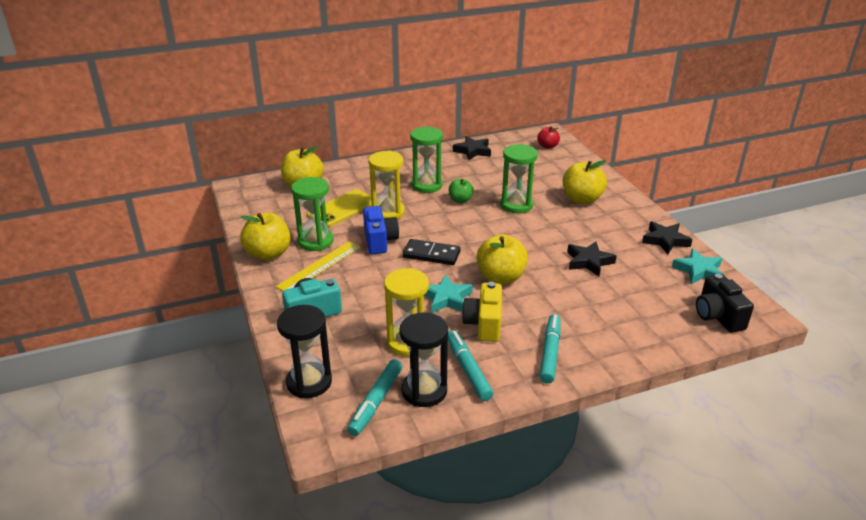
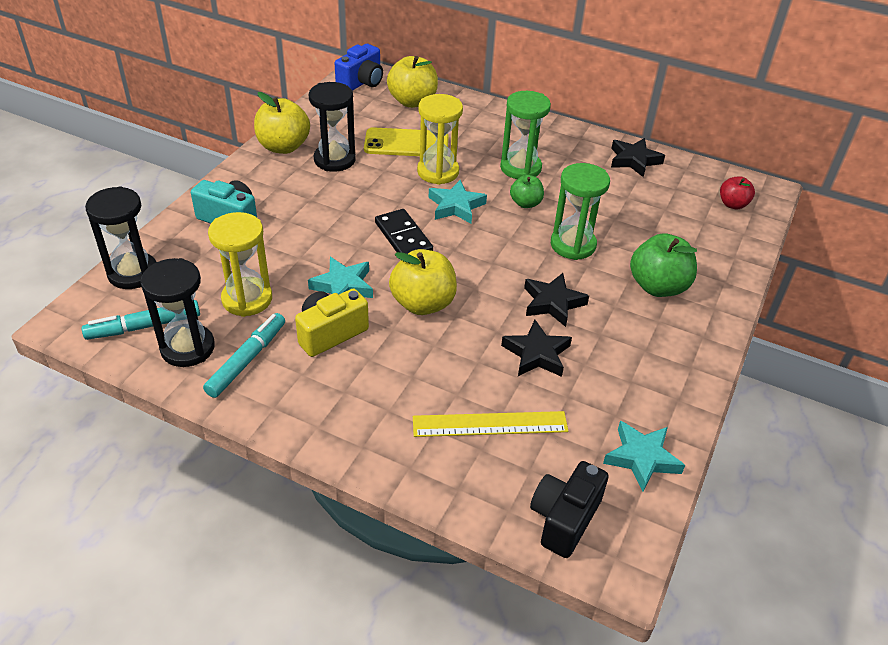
camera: 45 degrees right, 10 degrees up
yellow ruler [276,241,361,291] -> yellow ruler moved to [413,411,568,437]
green hourglass [291,177,334,251] -> black hourglass [309,82,356,172]
blue camera [363,206,399,254] -> blue camera moved to [335,44,383,91]
turquoise marker [540,314,561,384] -> none
yellow apple [563,160,607,204] -> green apple [630,233,697,297]
black star [642,221,692,254] -> black star moved to [524,273,589,327]
none -> turquoise star [429,180,487,223]

